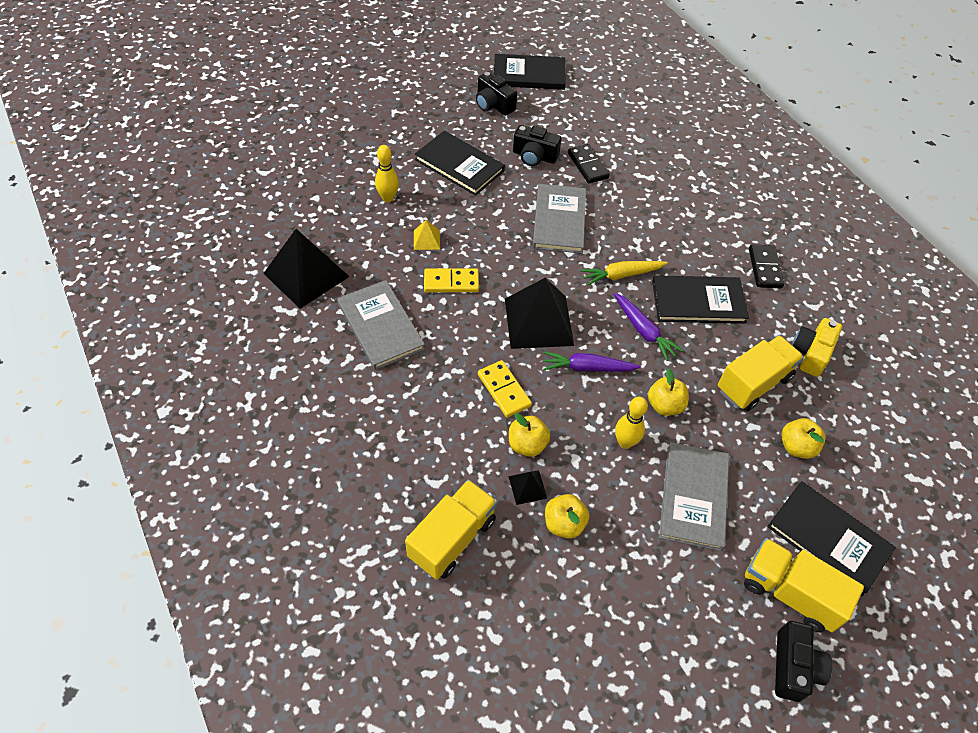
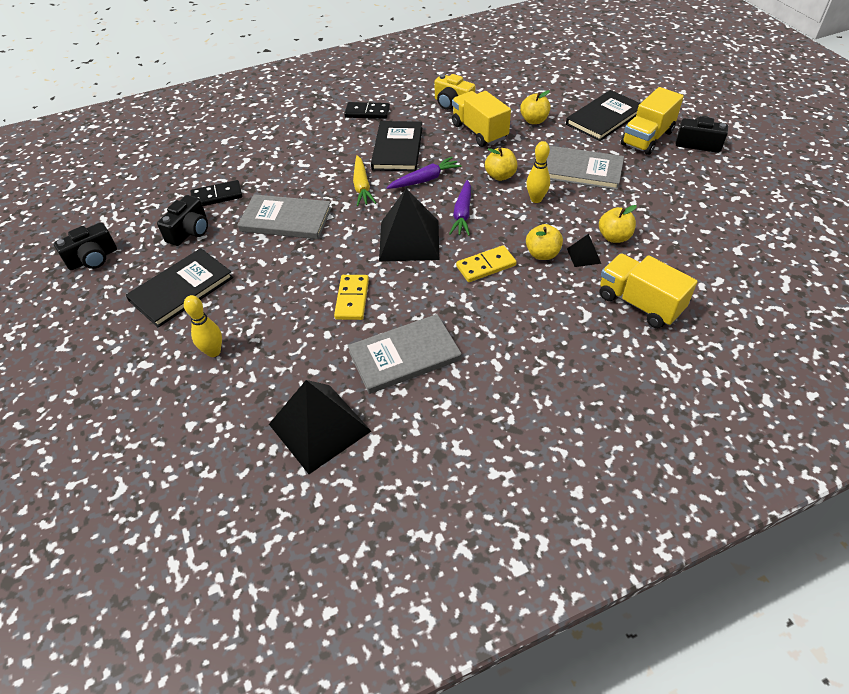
camera: 80 degrees left, 5 degrees down
yellow pyramid [414,220,440,250] -> none
black book [494,54,566,90] -> none

